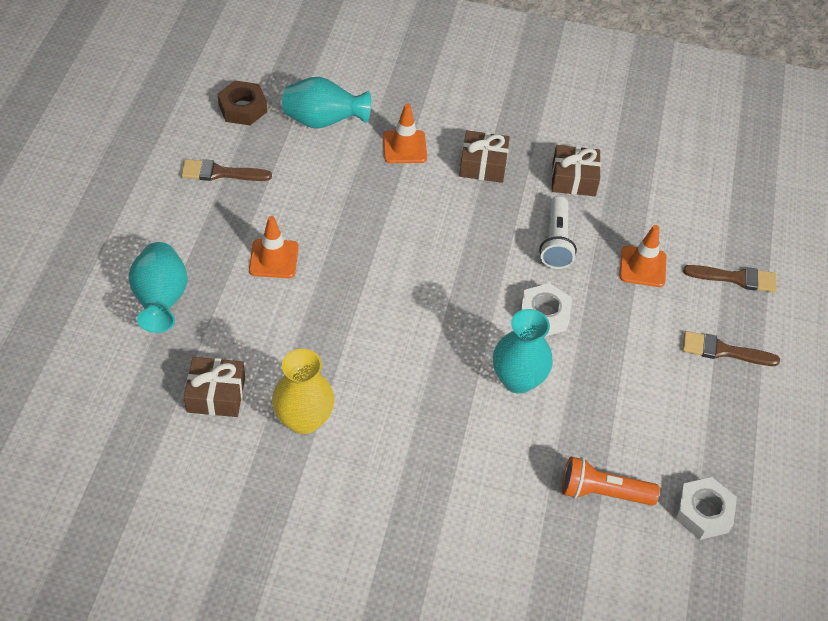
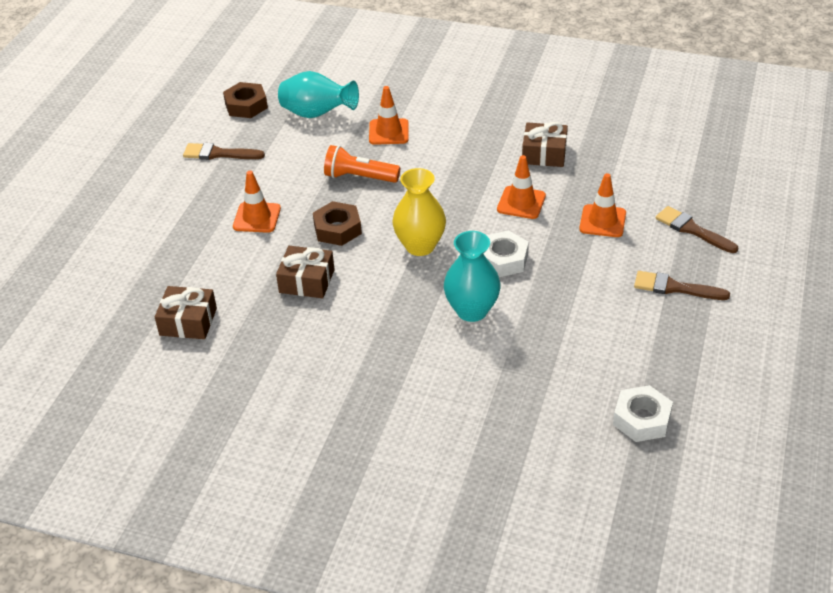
camera: 10 degrees right, 10 degrees down
turquoise vase [128,242,188,333] -> none
yellow vase [272,349,334,434] -> yellow vase moved to [392,168,446,256]
brown gift [459,130,510,183] -> brown gift moved to [276,246,335,298]
white flashlight [539,196,577,269] -> orange traffic cone [497,155,546,219]
orange flashlight [562,457,660,506] -> orange flashlight moved to [324,145,400,183]
brown brush [683,265,777,292] -> brown brush turned 150 degrees counterclockwise [656,206,738,253]
none -> brown nut [313,201,362,246]

